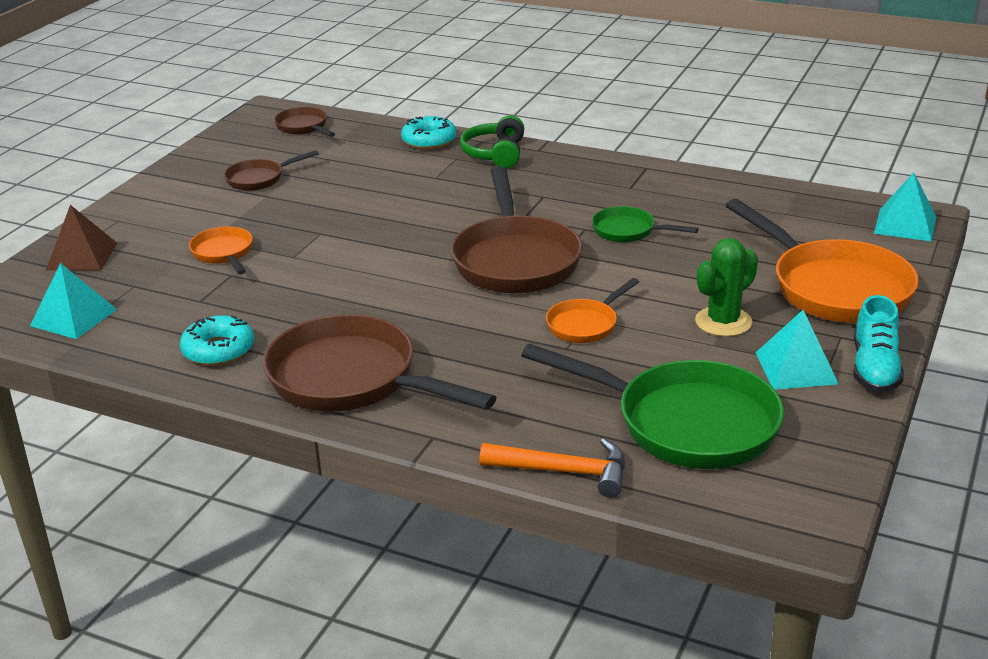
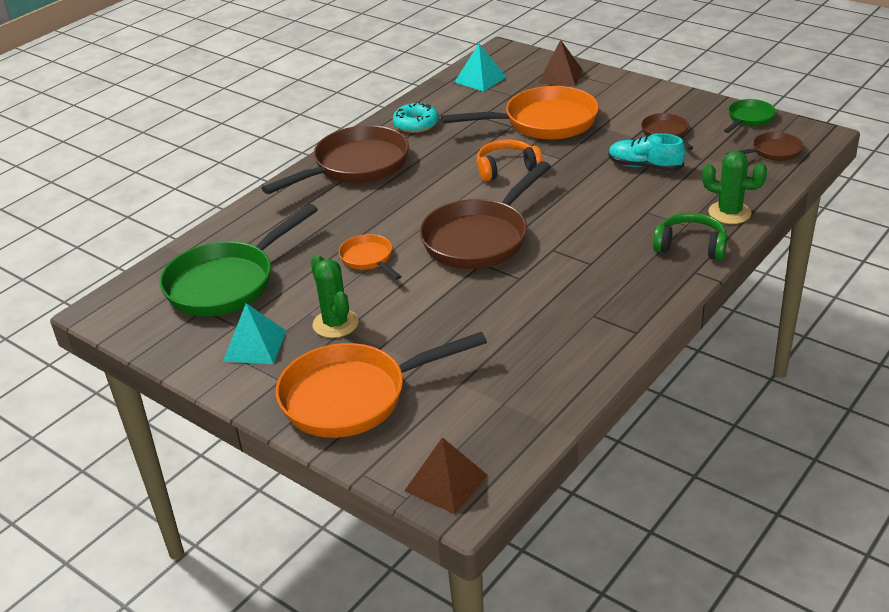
camera: 105 degrees right, 5 degrees up
orange pan [189,226,253,274] -> orange pan [441,86,599,140], size x2.01
turquoise donut [401,116,457,150] -> green cactus [702,151,767,224]
brown pan [451,166,583,293] -> brown pan turned 60 degrees counterclockwise [419,161,551,269]
orange hammer [479,438,625,498] -> none
green pan [592,206,699,242] -> green pan moved to [724,99,776,133]
turquoise shoe [853,295,904,393] -> turquoise shoe moved to [609,133,685,171]
turquoise pyramid [874,173,936,242] -> brown pyramid [404,437,488,514]
none -> orange headphones [477,140,543,182]

